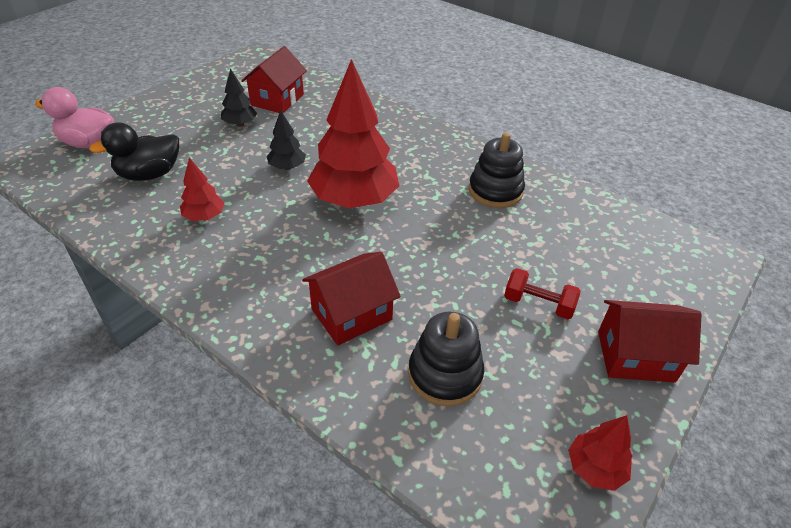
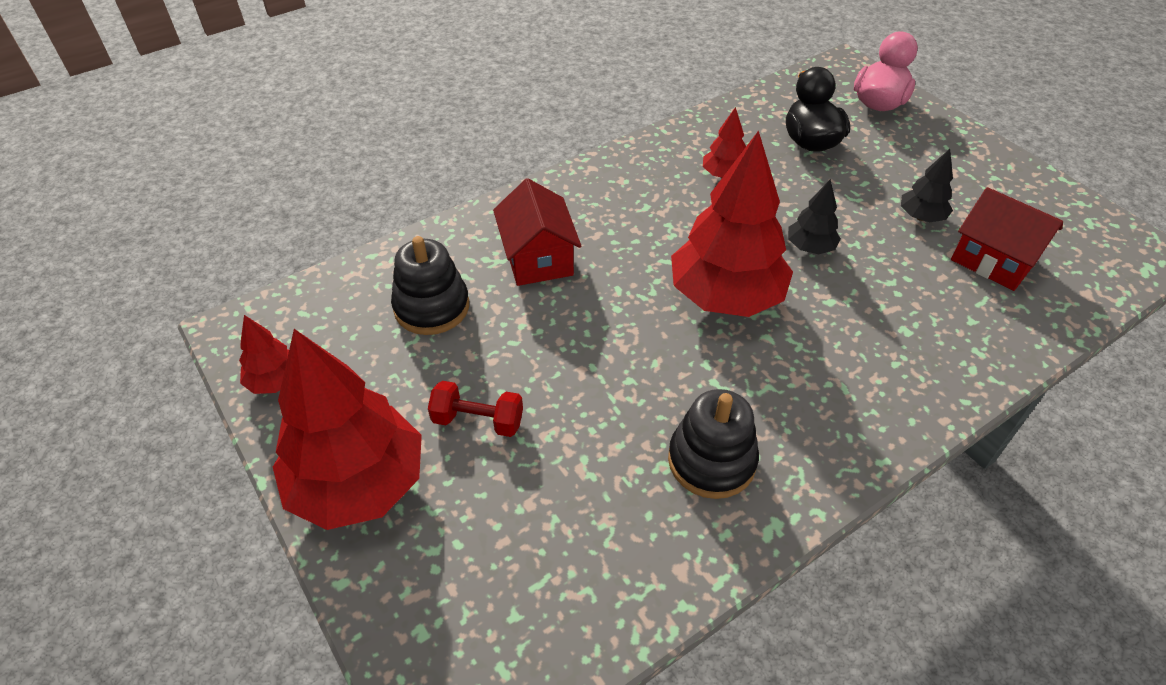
camera: 110 degrees right, 5 degrees up
red dumbbell [504,268,581,319] -> red dumbbell turned 60 degrees clockwise [428,381,523,437]
red house [598,300,702,383] -> red tree [273,329,422,530]

